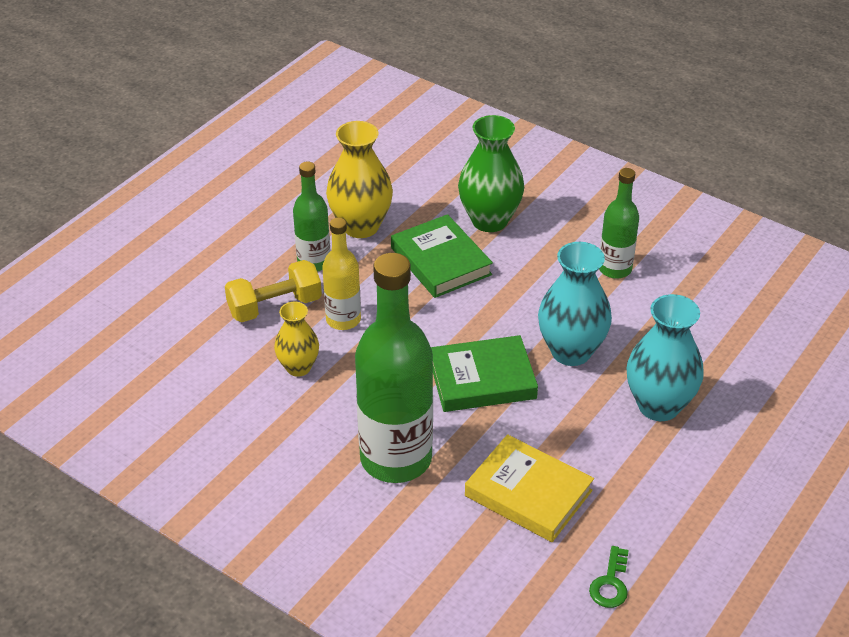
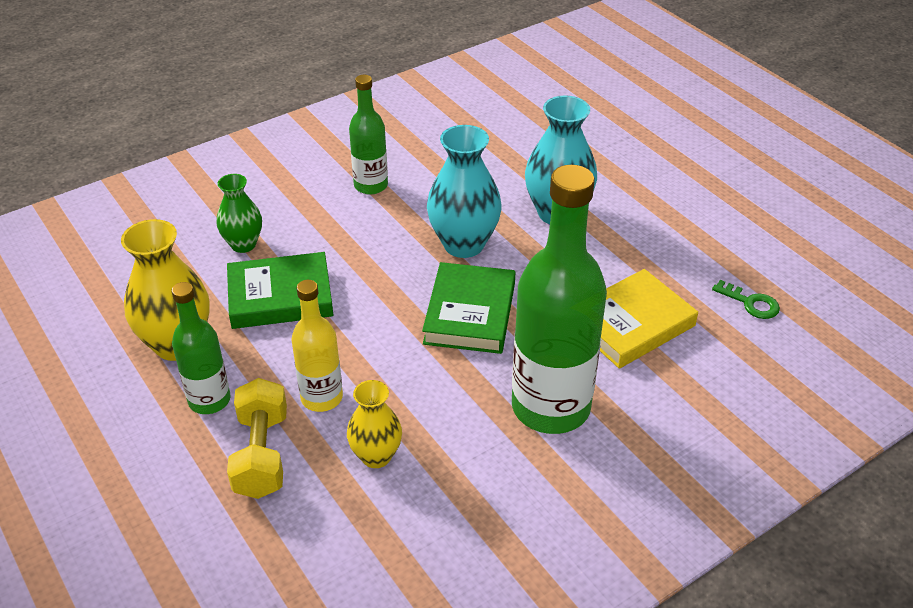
camera: 70 degrees left, 0 degrees up
green vase [458,115,524,232] -> green vase [217,174,262,253], size x0.61

